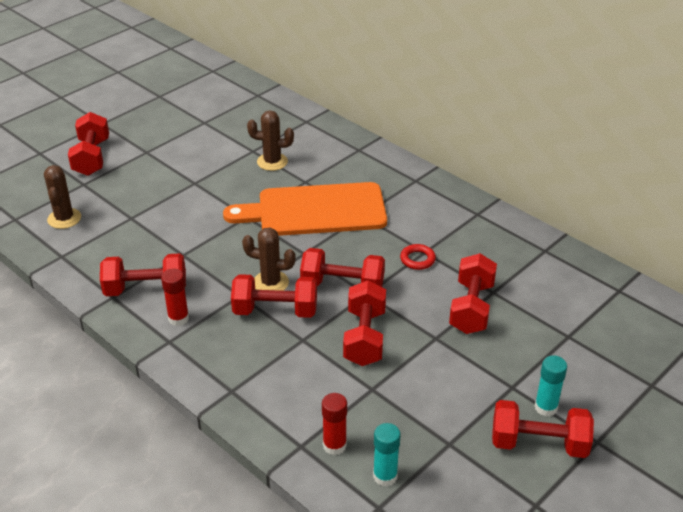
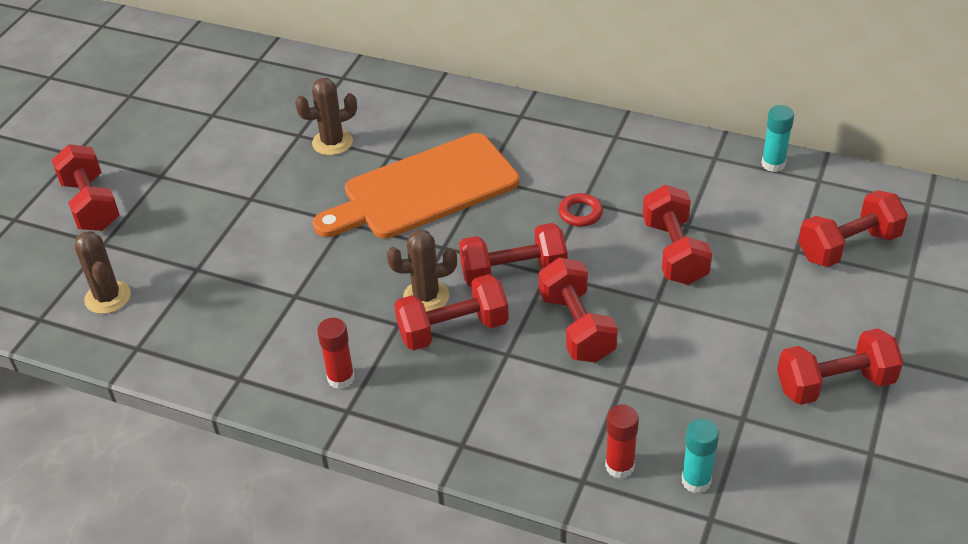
camera: 20 degrees left, 5 degrees up
red dumbbell [100,253,186,296] -> red dumbbell moved to [798,190,908,267]
turquoise glue stick [535,355,567,416] -> turquoise glue stick moved to [761,105,794,172]

